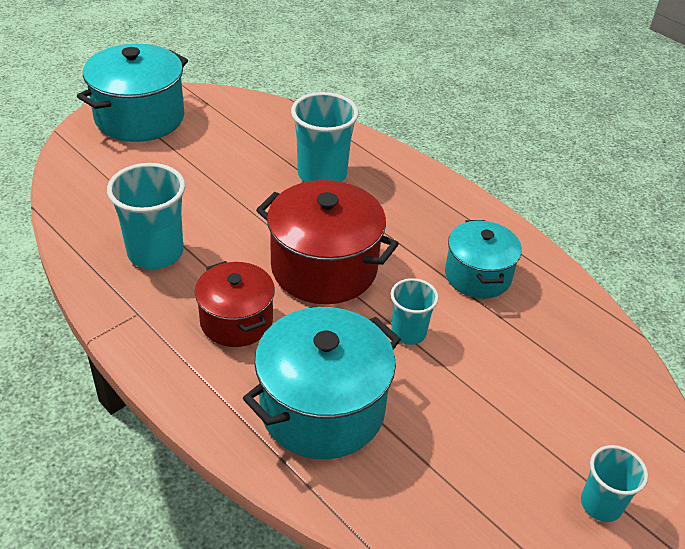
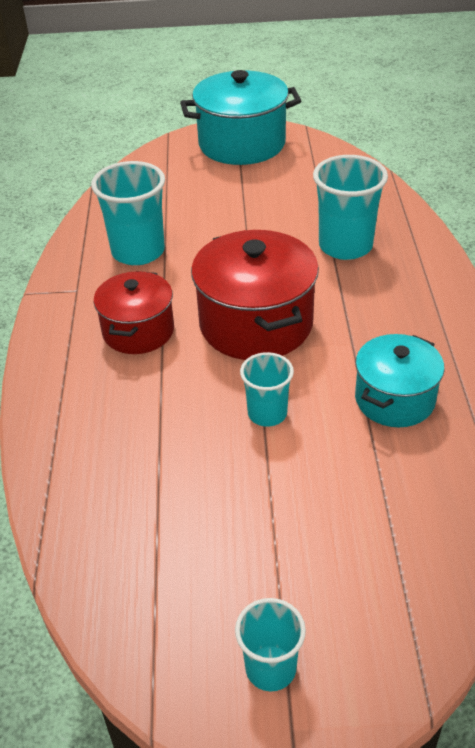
camera: 45 degrees right, 0 degrees up
turquoise pot [243,307,401,459] -> none

